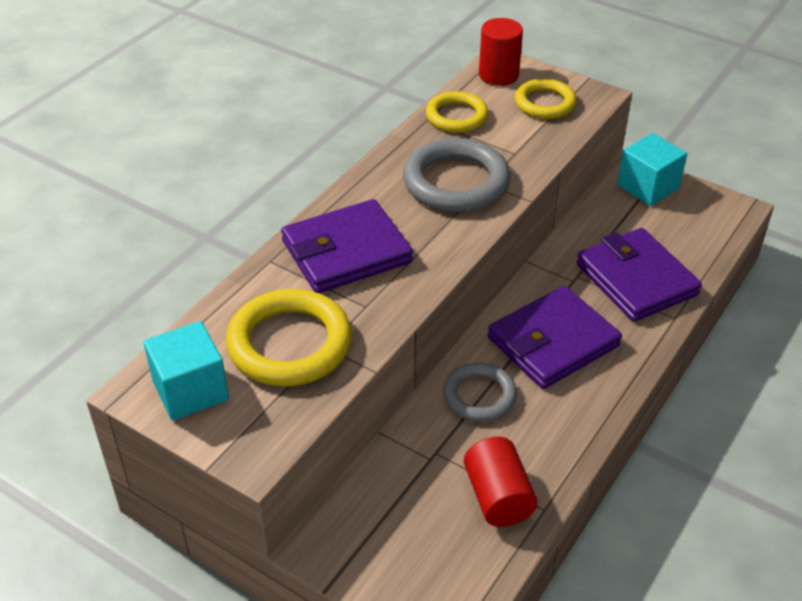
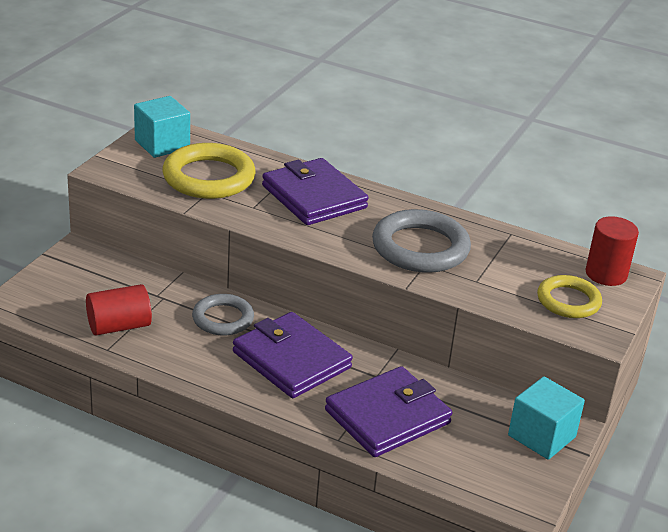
camera: 80 degrees right, 10 degrees down
yellow ring [426,91,488,133] -> none

